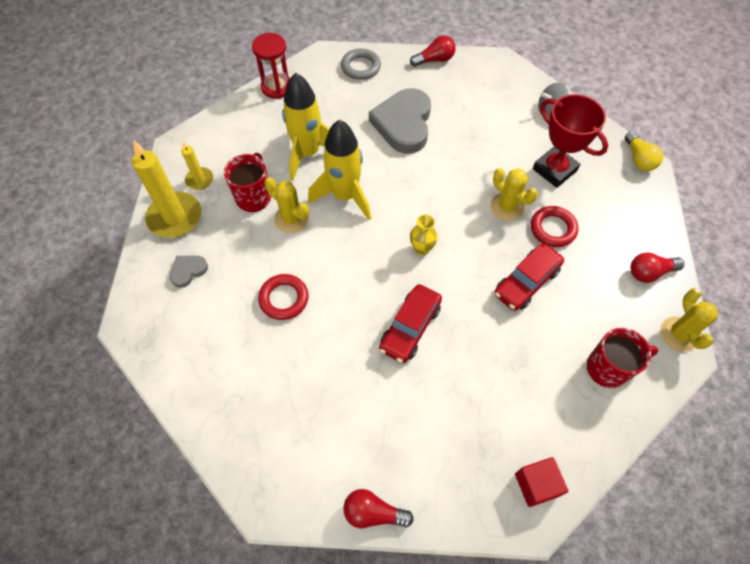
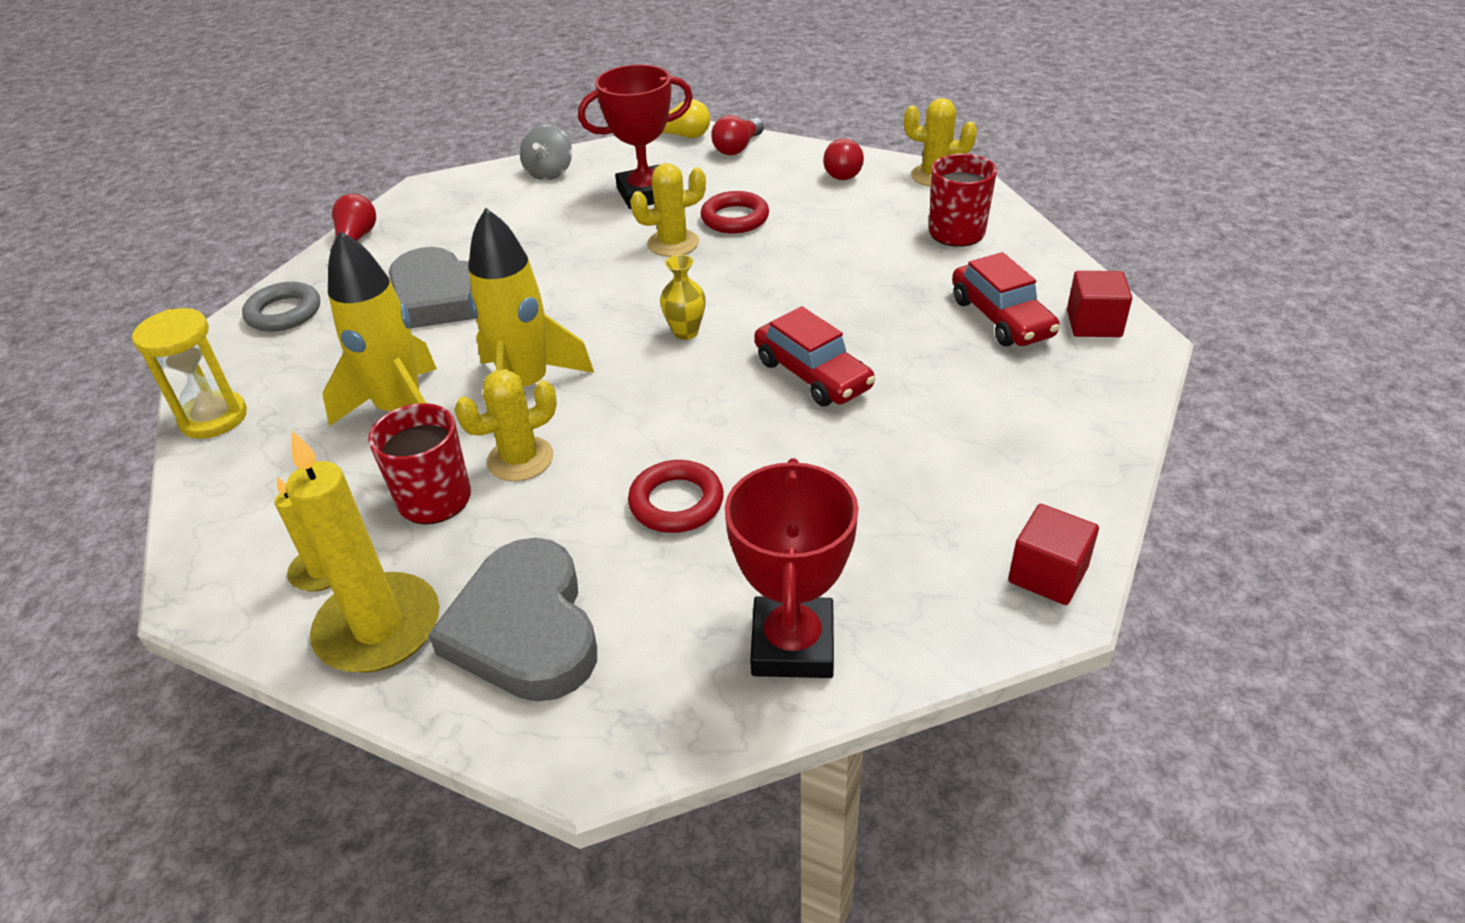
camera: 65 degrees left, 20 degrees down
grey heart [170,256,208,288] -> grey heart [428,538,597,702], size x2.18
red hourglass [252,33,290,99] -> yellow hourglass [132,308,247,439]
red light bulb [343,489,414,528] -> red light bulb moved to [711,115,764,155]
red car [495,244,564,311] -> red car moved to [952,252,1060,346]
none -> red trophy [725,458,859,678]
none -> red cube [1008,504,1099,605]

